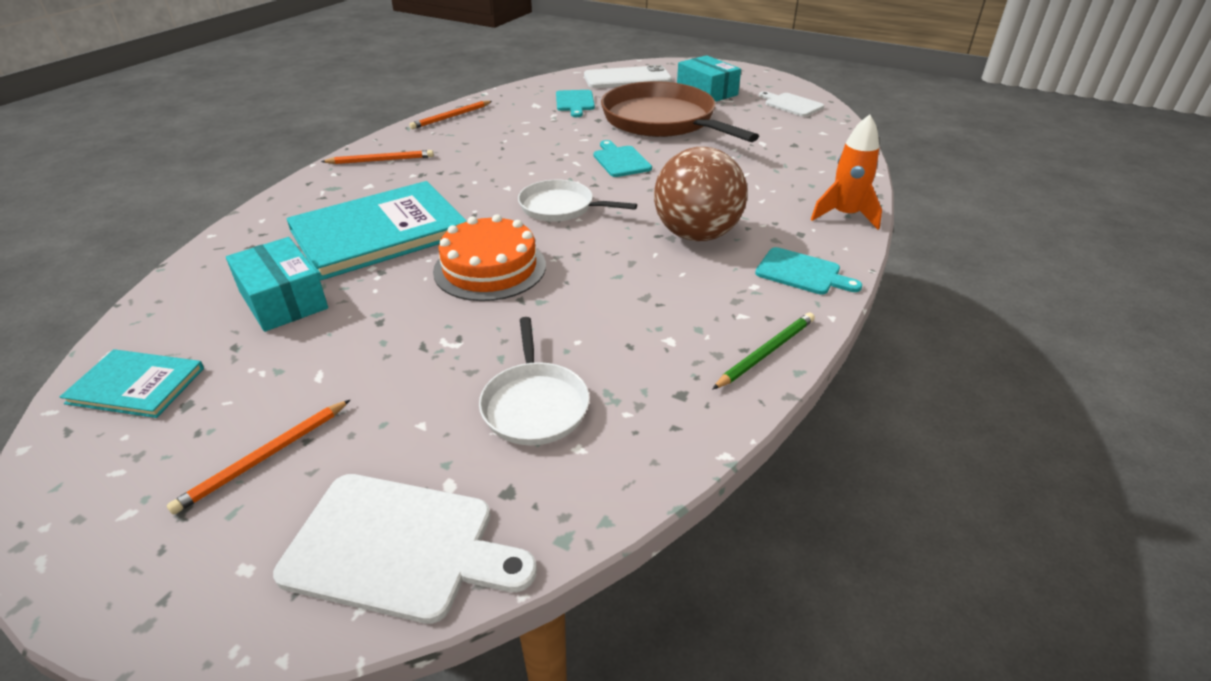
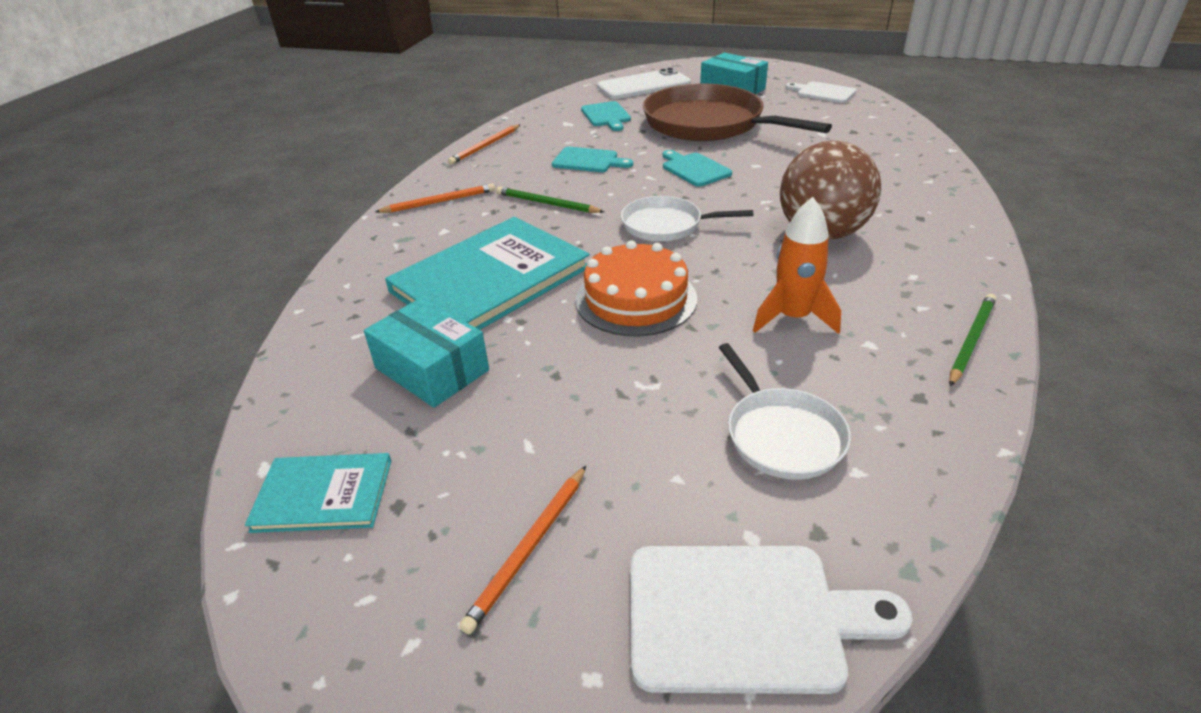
camera: 10 degrees left, 0 degrees up
turquoise cutting board [755,247,862,295] -> turquoise cutting board moved to [552,147,633,172]
orange rocket [811,114,882,230] -> orange rocket moved to [753,197,841,334]
none -> green pencil [496,187,604,213]

